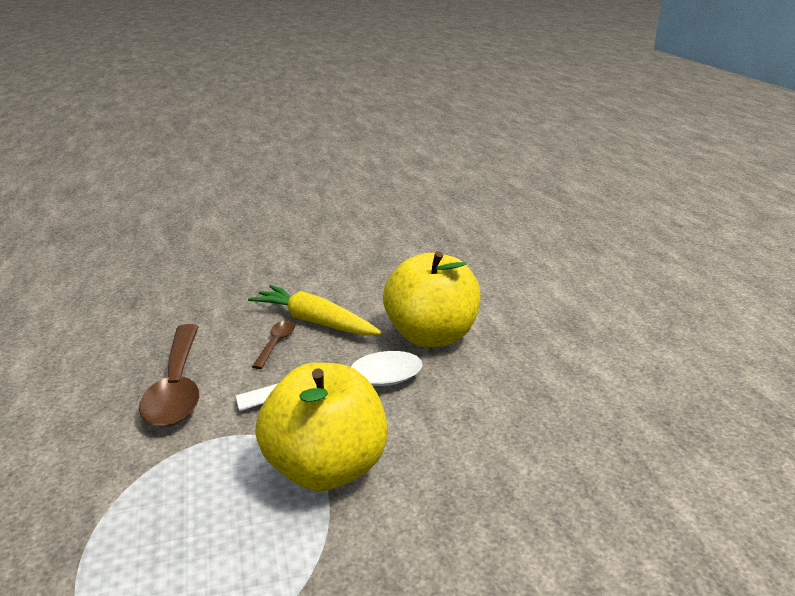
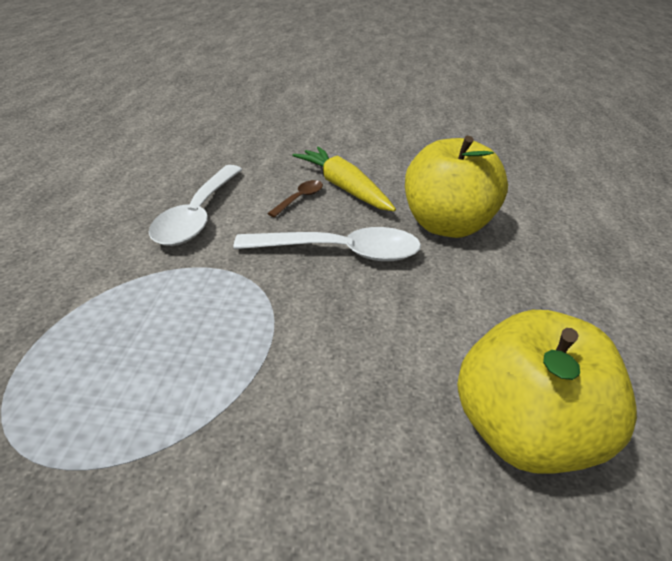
camera: 20 degrees right, 10 degrees up
brown spoon [139,324,199,427] -> white spoon [149,165,242,246]
yellow apple [255,362,388,491] -> yellow apple moved to [457,310,637,473]

